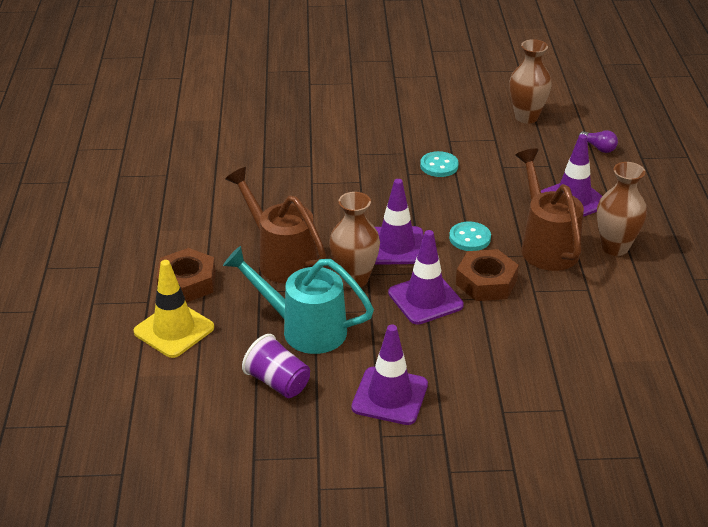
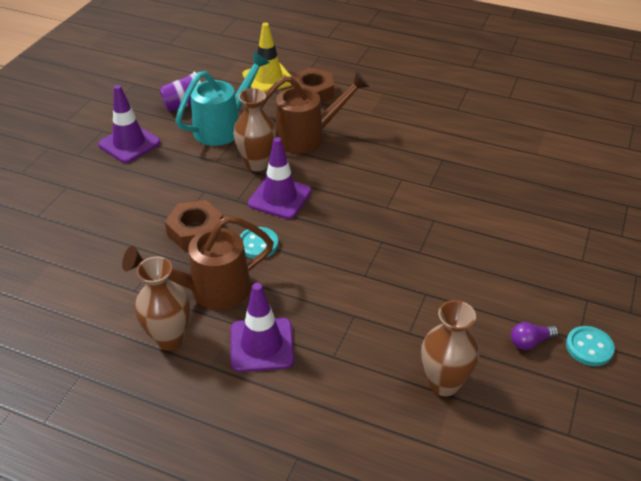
camera: 115 degrees right, 5 degrees up
purple traffic cone [388,230,464,325] -> none
turquoise button [420,151,459,177] -> turquoise button moved to [566,326,615,366]
brown watering can [515,148,584,271] -> brown watering can turned 150 degrees clockwise [122,215,274,310]
purple light bulb [578,130,618,153] -> purple light bulb moved to [511,322,558,350]

